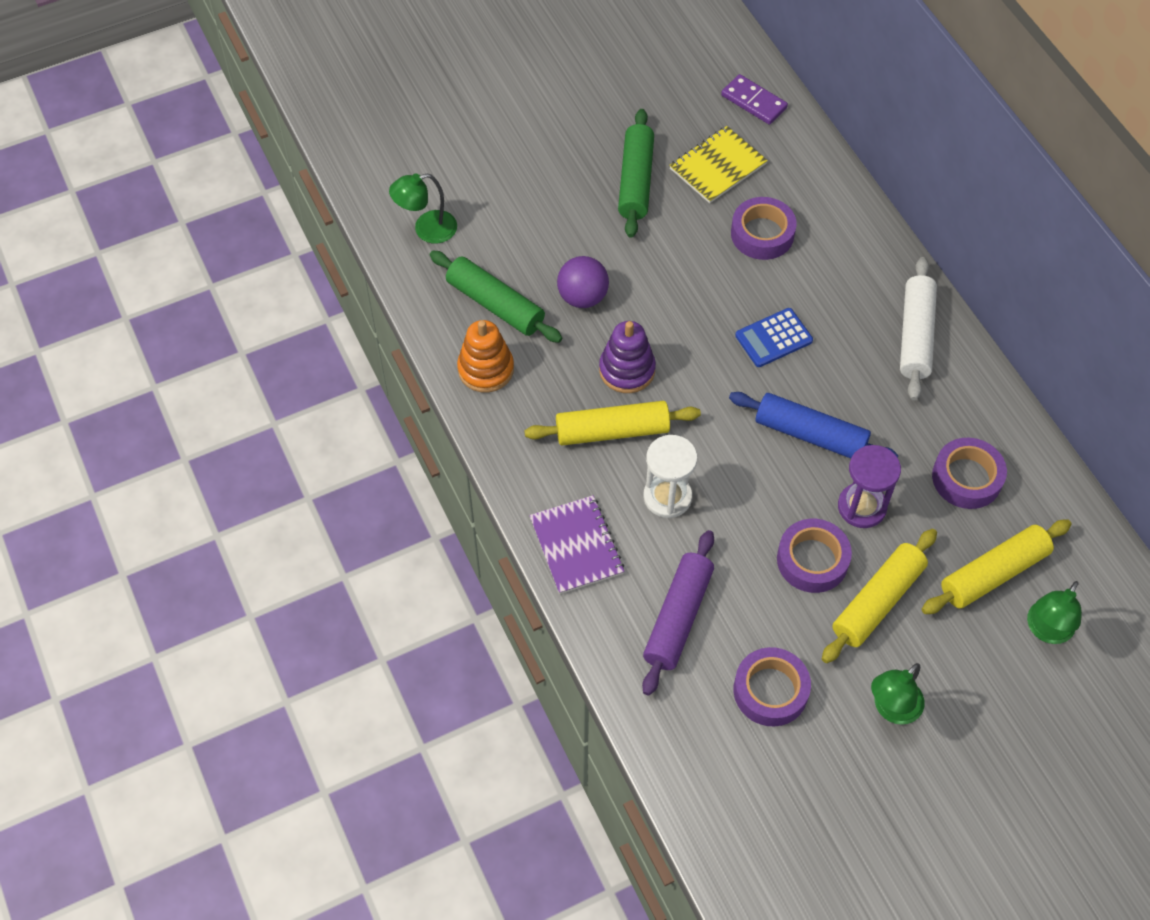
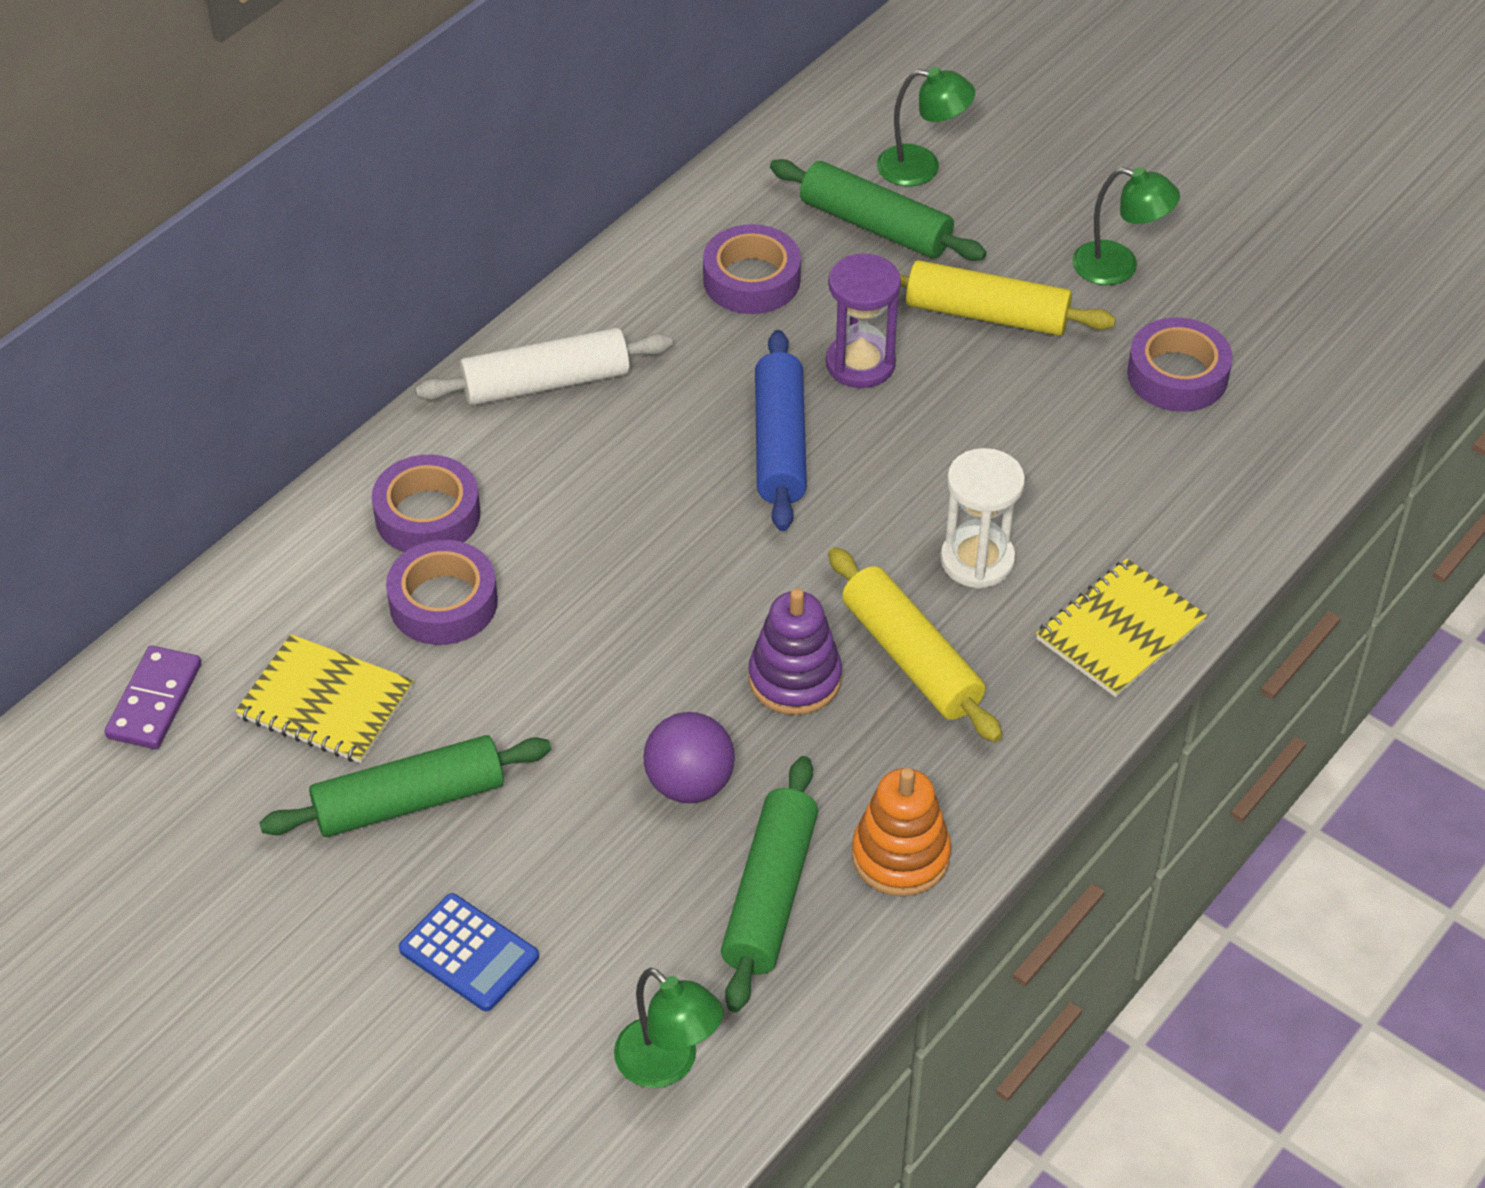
camera: 115 degrees left, 10 degrees down
purple notebook [530,495,625,594] -> yellow notebook [1036,558,1207,697]
purple rolling pin [642,530,714,696] -> none
blue calculator [735,308,813,367] -> blue calculator moved to [399,893,539,1011]
purple tape [777,519,852,593] -> purple tape moved to [372,455,480,552]
yellow rolling pin [922,519,1072,614] -> green rolling pin [770,159,986,261]

